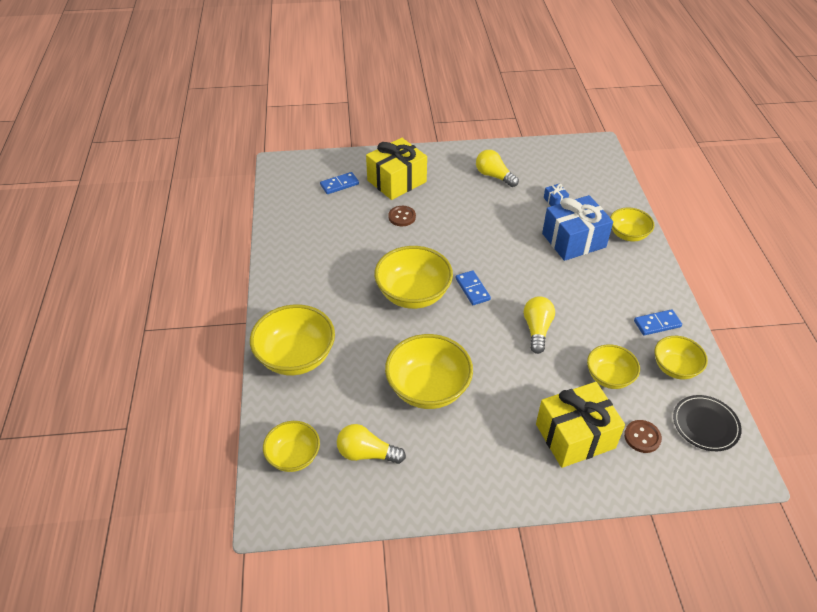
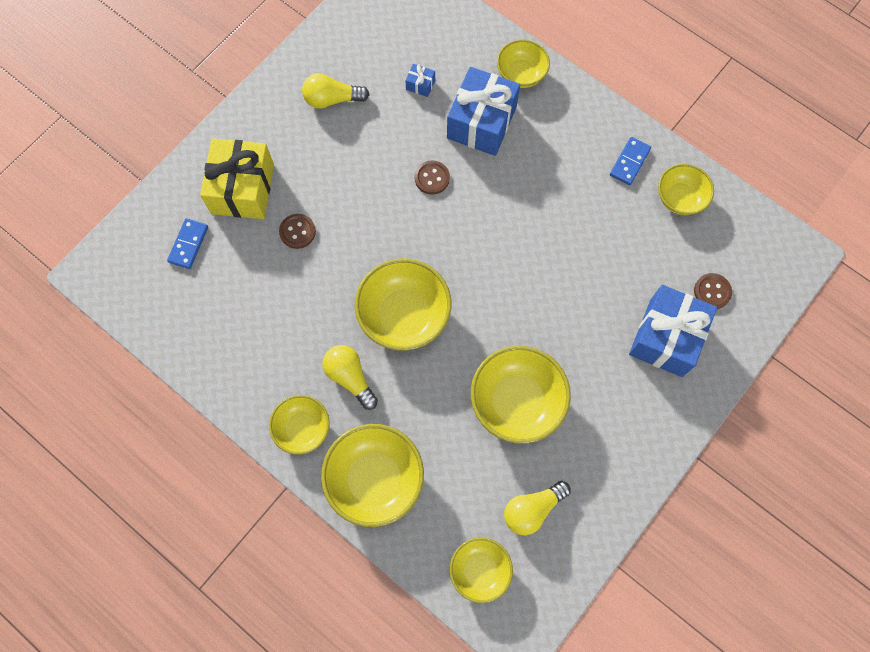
camera: 45 degrees left, 25 degrees up
blue domino [455,270,491,305] -> none
yellow light bulb [524,296,555,354] -> yellow light bulb moved to [322,345,378,410]
yellow gift [536,382,625,468] -> blue gift [629,285,717,377]
yellow bowl [587,344,640,389] -> yellow bowl moved to [269,395,330,455]
black plate [673,395,742,451] -> none
none -> brown button [414,161,450,195]

